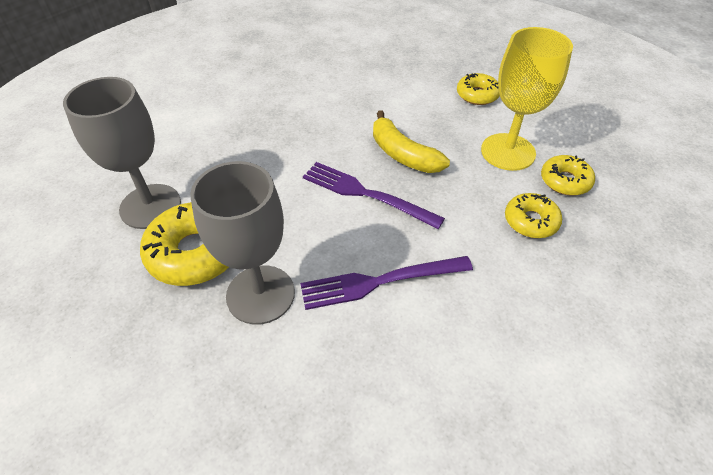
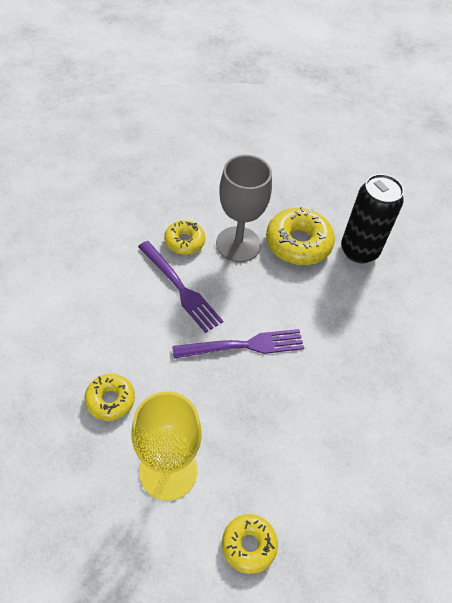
camera: 135 degrees right, 5 degrees up
grey goblet [63,77,181,229] -> black can [341,174,404,263]
purple fork [300,256,473,310] -> purple fork turned 105 degrees clockwise [138,241,223,333]
yellow banana [373,111,450,173] -> none
yellow donut [541,155,595,195] -> yellow donut moved to [164,220,205,255]

